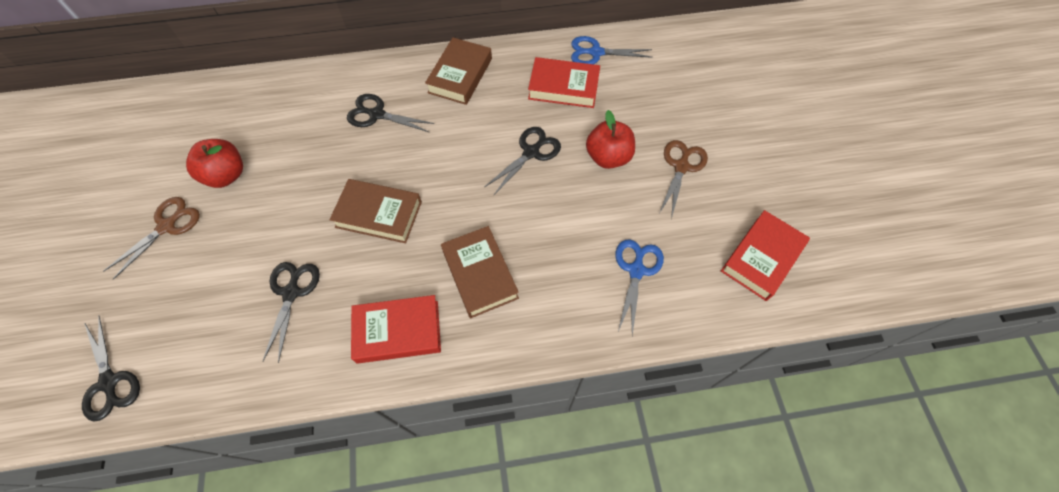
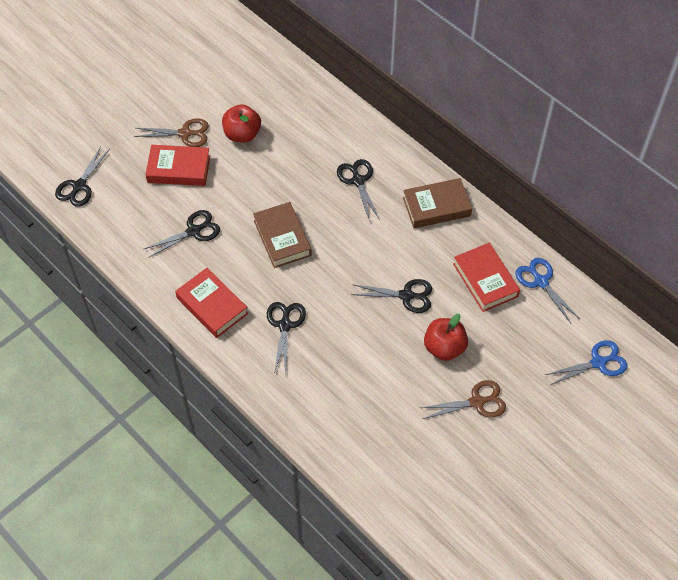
camera: 55 degrees right, 5 degrees down
brown book [441,226,519,318] -> black scissors [267,302,306,374]
blue scissors [615,239,664,336] -> blue scissors moved to [545,340,628,386]
red book [721,210,810,301] -> red book moved to [145,145,210,186]

